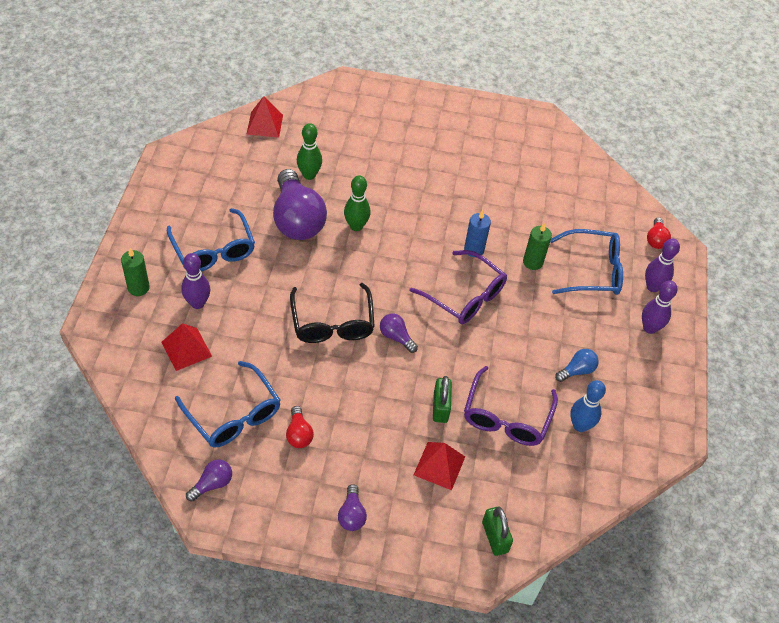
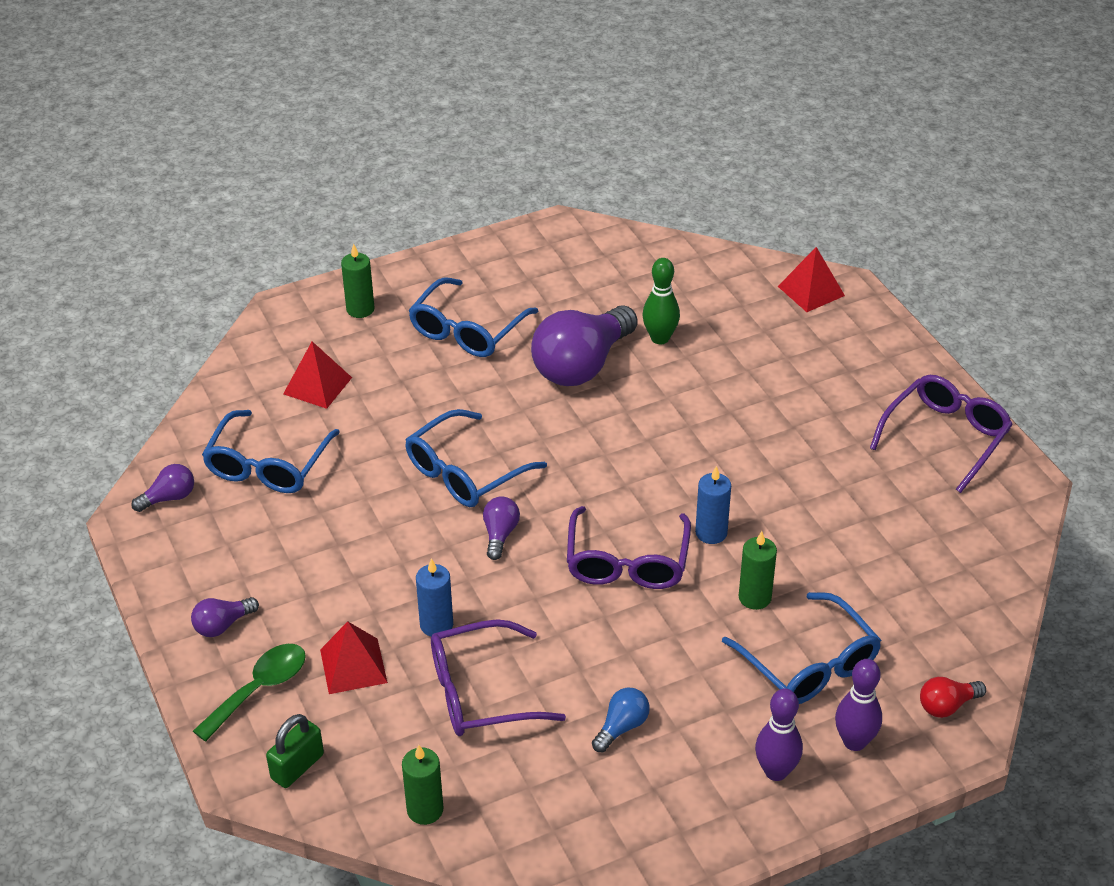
camera: 60 degrees right, 10 degrees down
purple bowling pin [181,253,210,309] -> none
purple light bulb [186,459,232,502] -> purple light bulb turned 45 degrees counterclockwise [131,464,194,512]
red pyramid [247,96,283,138] -> red pyramid moved to [778,247,845,312]
red light bulb [286,406,314,448] -> none
black glasses [290,283,375,343] -> blue glasses [405,409,547,507]
green bowling pin [344,175,371,231] -> none
green padlock [433,376,452,423] -> blue candle [416,558,453,637]
blue light bulb [555,349,599,382] -> blue light bulb turned 75 degrees counterclockwise [592,688,650,752]
blue bowling pin [570,380,606,432] -> none
none -> green spoon [193,644,306,742]
none -> green candle [402,745,443,825]
none -> purple glasses [870,375,1013,493]

